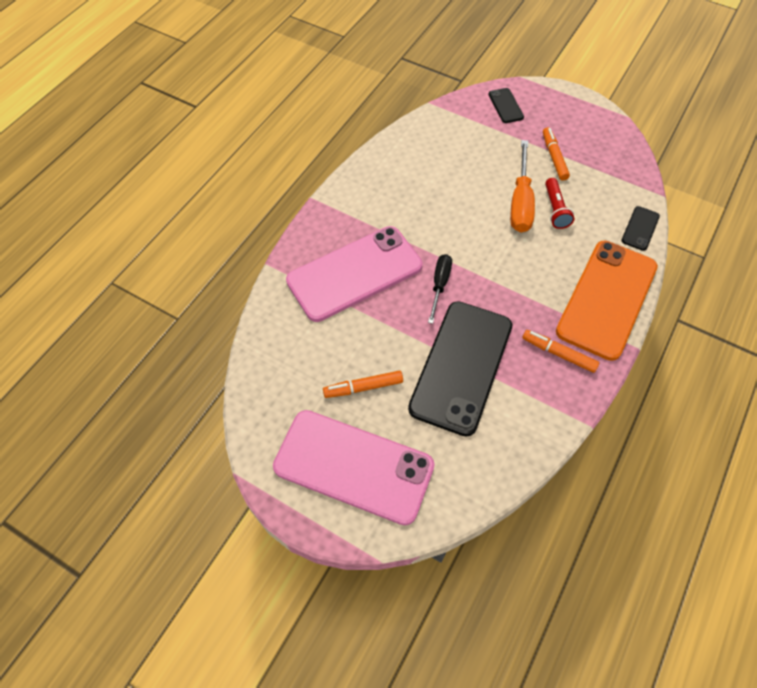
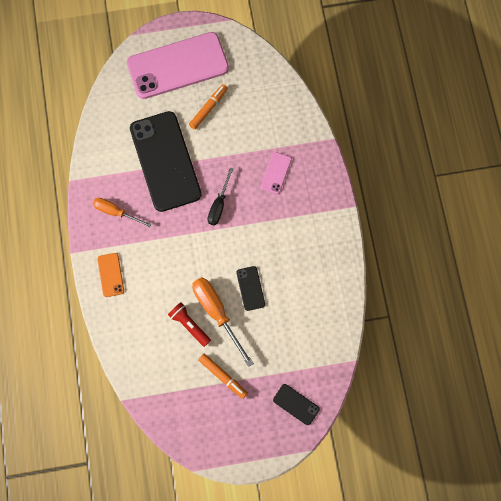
camera: 140 degrees right, 15 degrees up
pink phone [286,226,422,322] -> pink phone [261,152,292,194], size x0.42
black screwdriver [428,254,452,324] -> black screwdriver turned 45 degrees clockwise [207,168,233,226]
orange marker [522,330,599,373] -> orange screwdriver [93,198,151,227]
orange phone [556,241,658,361] -> orange phone [97,253,124,297], size x0.42
black phone [621,206,660,251] -> black phone moved to [236,266,265,311]

